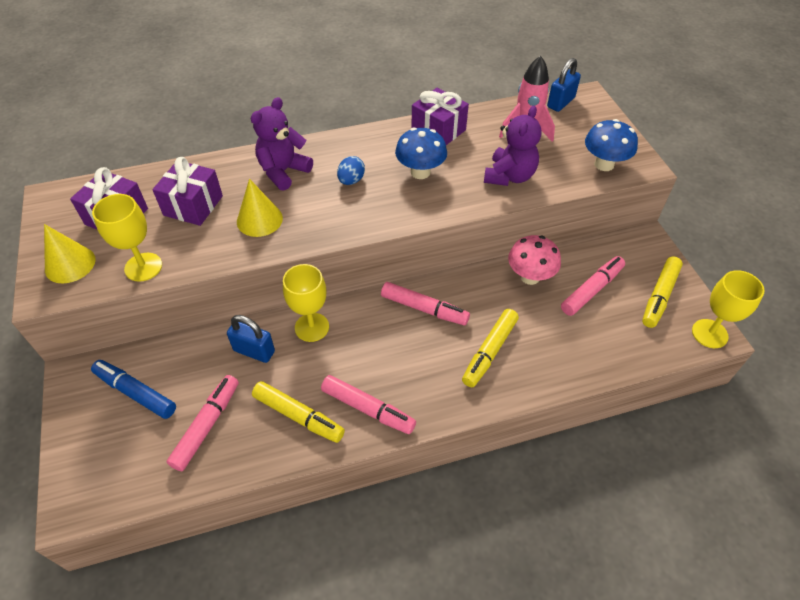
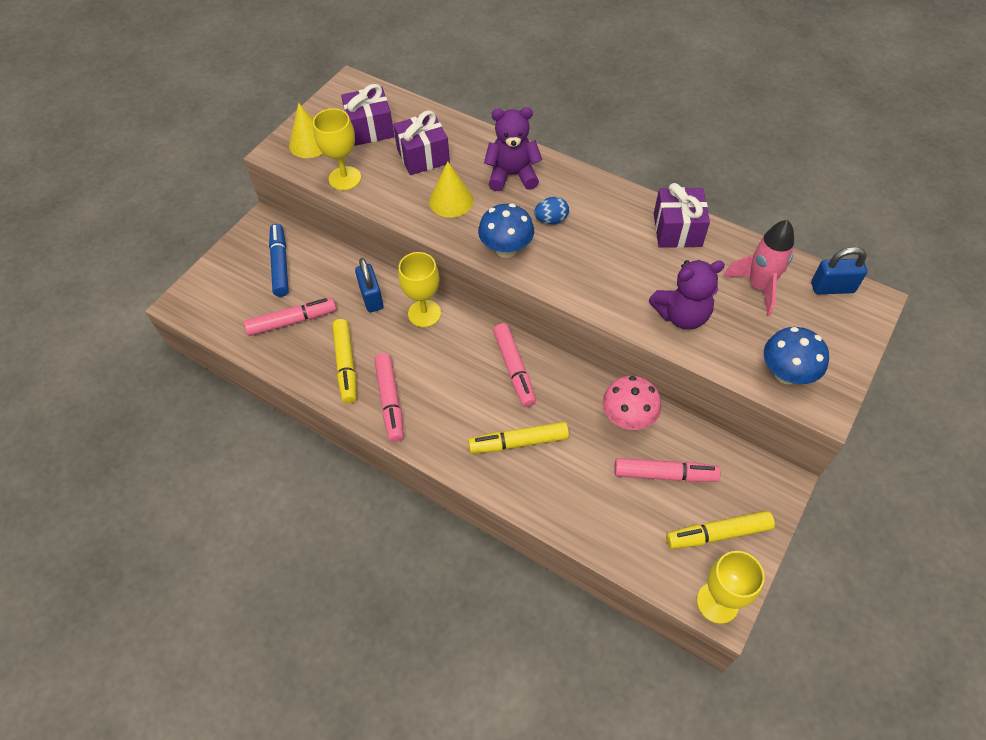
camera: 50 degrees right, 5 degrees up
blue mushroom [395,128,447,179] -> blue mushroom moved to [478,203,534,258]

